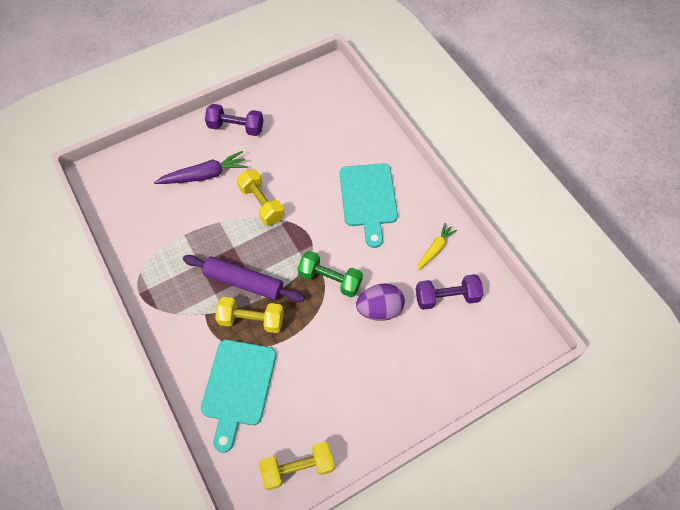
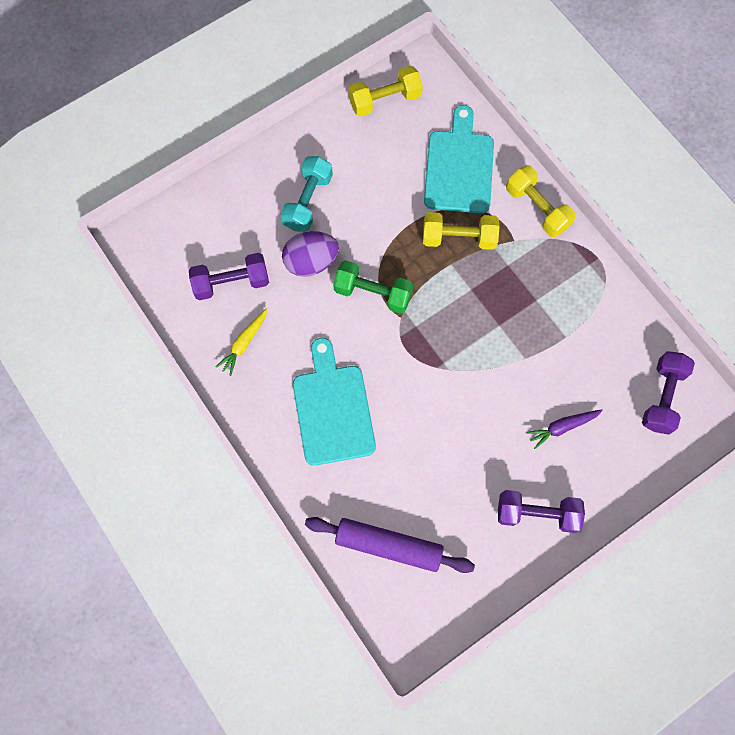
camera: 175 degrees right, 10 degrees up
purple carrot [154,151,248,184] -> purple carrot [526,409,603,449], size x0.63
purple rolling pin [183,255,305,302] -> purple rolling pin moved to [305,517,475,573]
yellow dumbbell [237,169,284,225] -> yellow dumbbell moved to [506,165,576,237]
none -> turquoise dumbbell [281,156,333,232]
none -> purple dumbbell [642,351,695,435]

